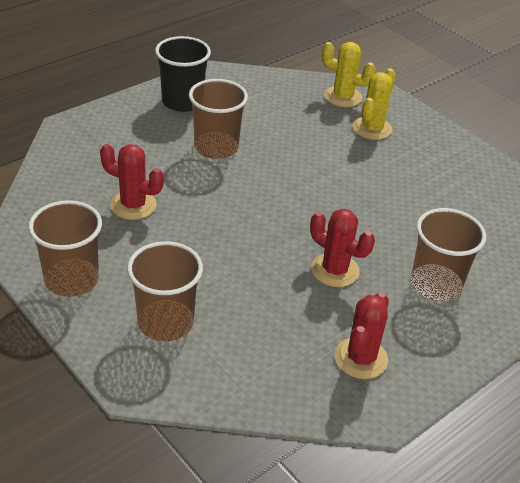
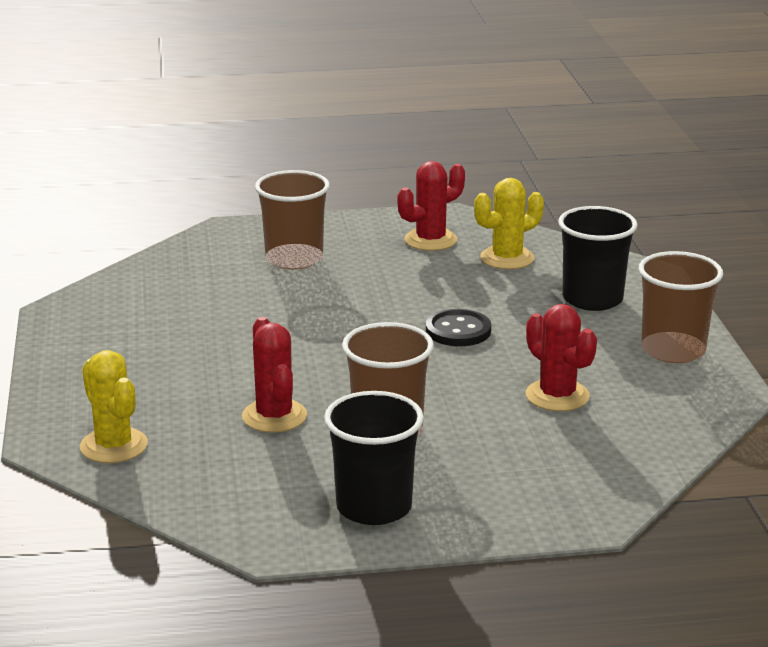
camera: 145 degrees left, 15 degrees down
brown cup [127,241,203,341] -> black cup [558,206,638,311]
red cactus [310,209,375,287] -> red cactus moved to [242,317,307,433]
yellow cactus [353,68,396,140] -> yellow cactus moved to [474,178,544,269]
none -> black button [426,309,491,346]

